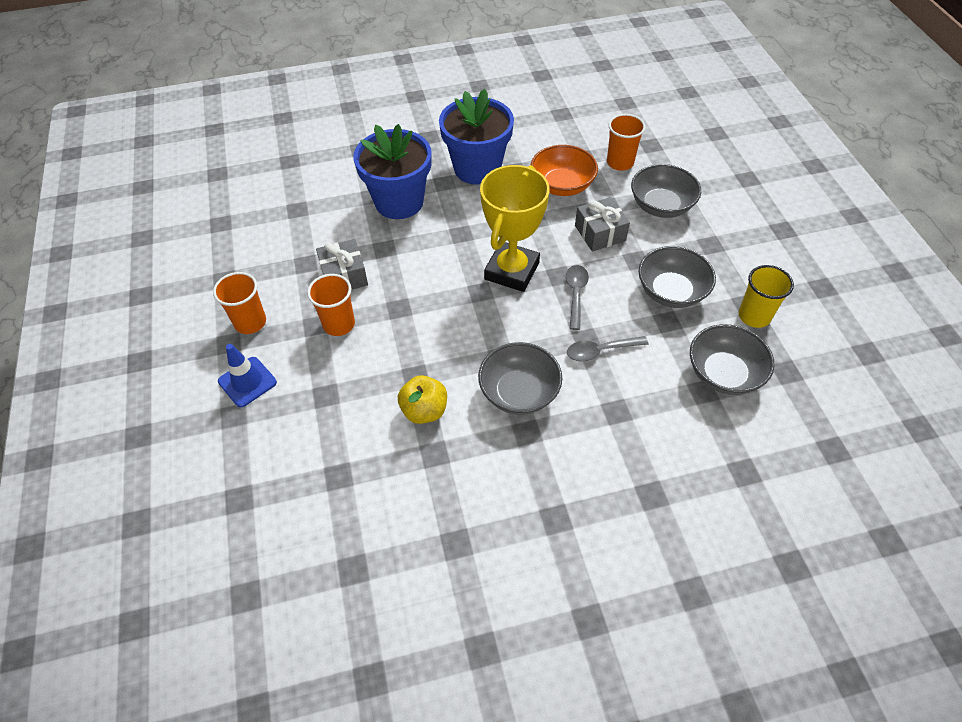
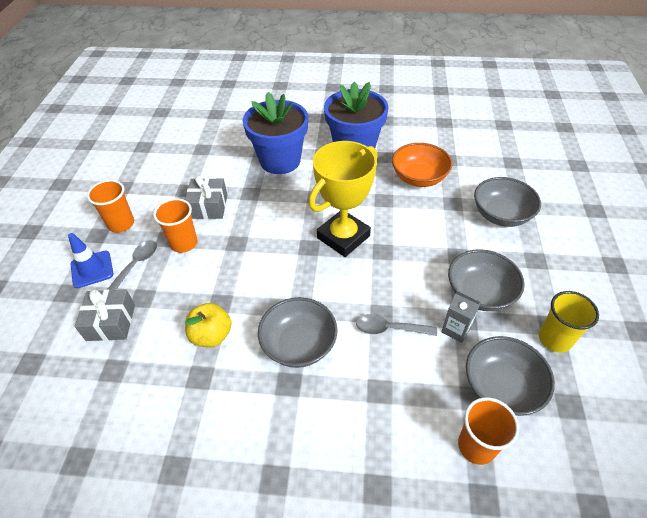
camera: 20 degrees right, 5 degrees down
grey spoon [566,265,589,330] -> grey spoon moved to [107,240,157,290]
grey gift [575,197,630,252] -> grey gift moved to [75,289,135,341]
orange cup [607,114,646,171] -> orange cup moved to [458,397,519,465]
none -> grey carton [442,290,481,343]

